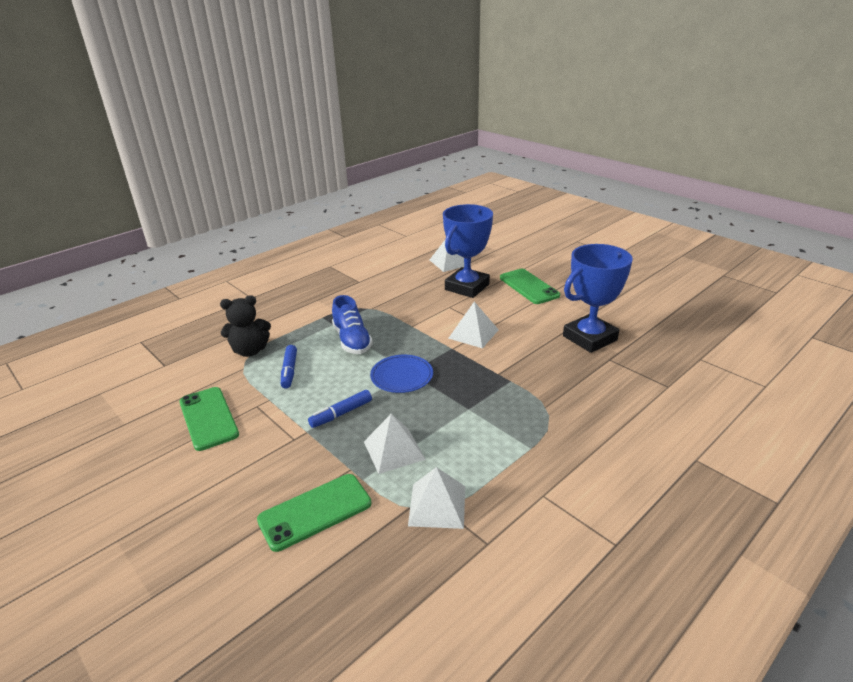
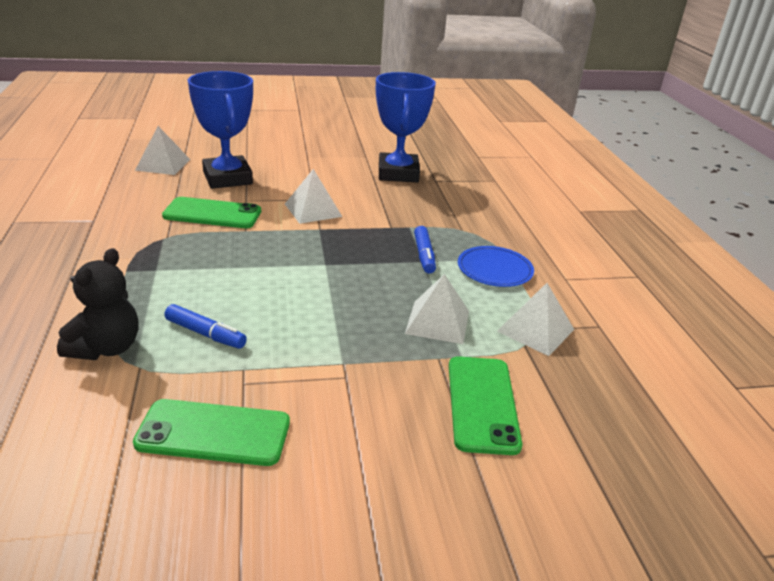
camera: 60 degrees left, 0 degrees up
blue marker [308,390,372,428] -> blue marker moved to [414,226,436,274]
blue shoe [332,295,373,354] -> none
blue plate [370,355,433,393] -> blue plate moved to [458,246,534,287]
green phone [500,269,560,304] -> green phone moved to [162,197,261,228]

